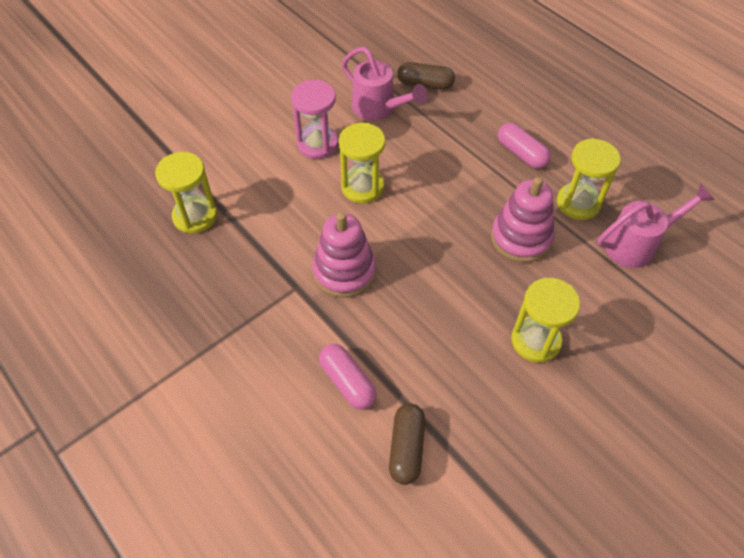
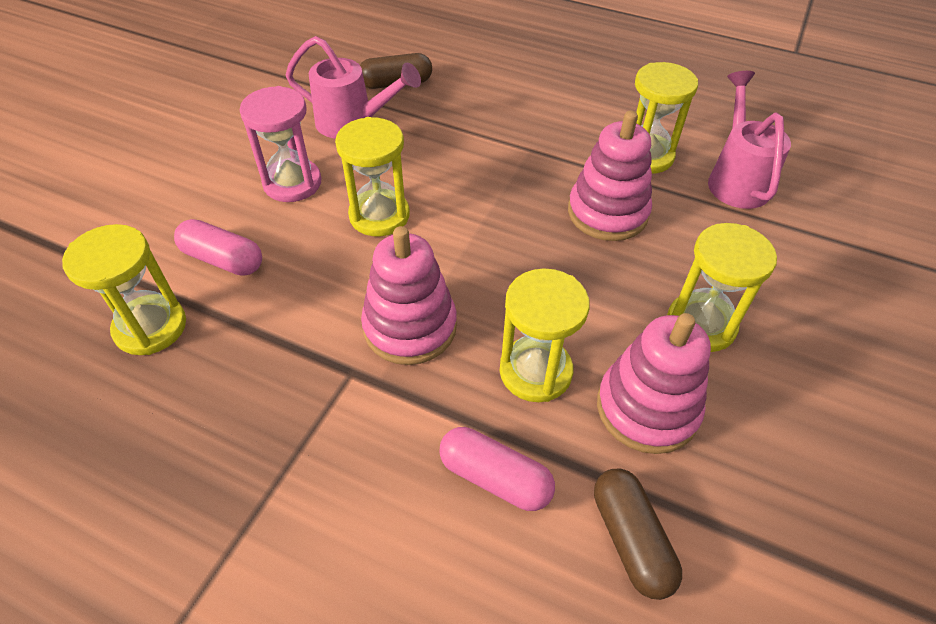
camera: 25 degrees left, 5 degrees down
pink capsule [498,123,551,169] -> pink capsule moved to [174,219,262,276]
pink watering can [597,184,715,268] -> pink watering can turned 45 degrees counterclockwise [708,71,791,209]
none -> yellow hourglass [500,268,590,402]
none -> pink stacking toy [597,313,711,454]

